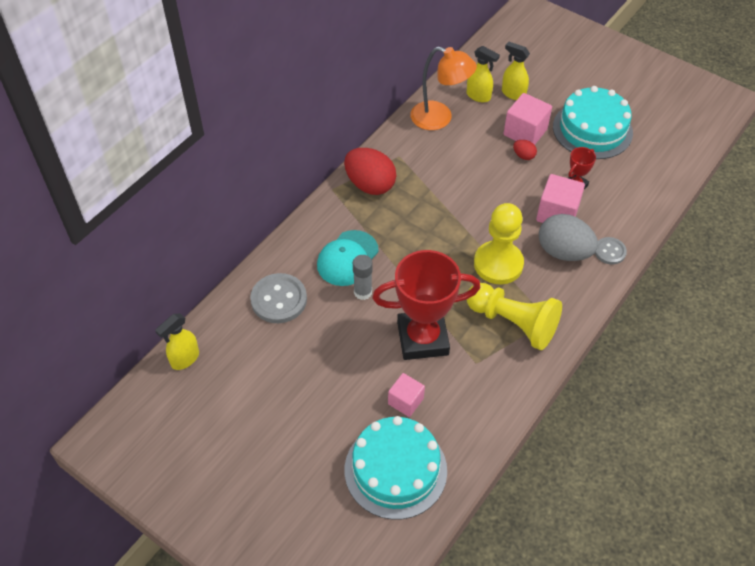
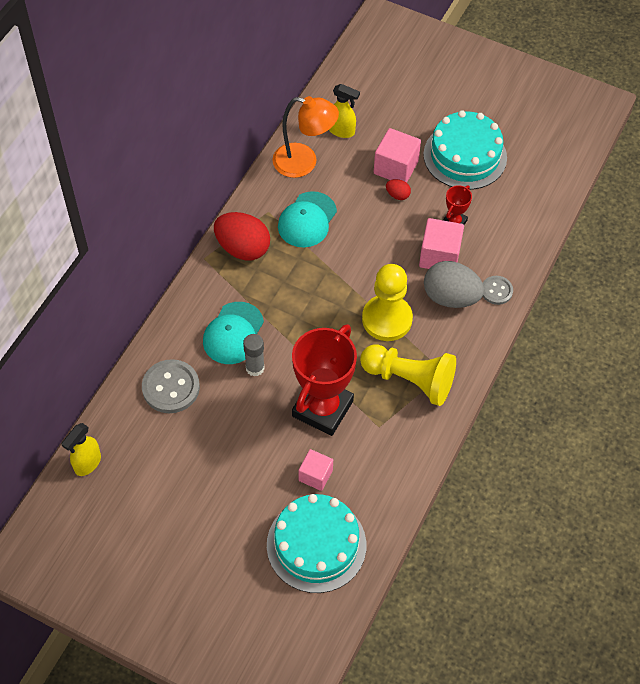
camera: 10 degrees left, 5 degrees up
red trophy [372,250,481,360] -> red trophy turned 45 degrees counterclockwise [292,324,357,436]
yellow spray bottle [502,42,530,100] -> none
none -> turquoise cap [278,191,337,247]

